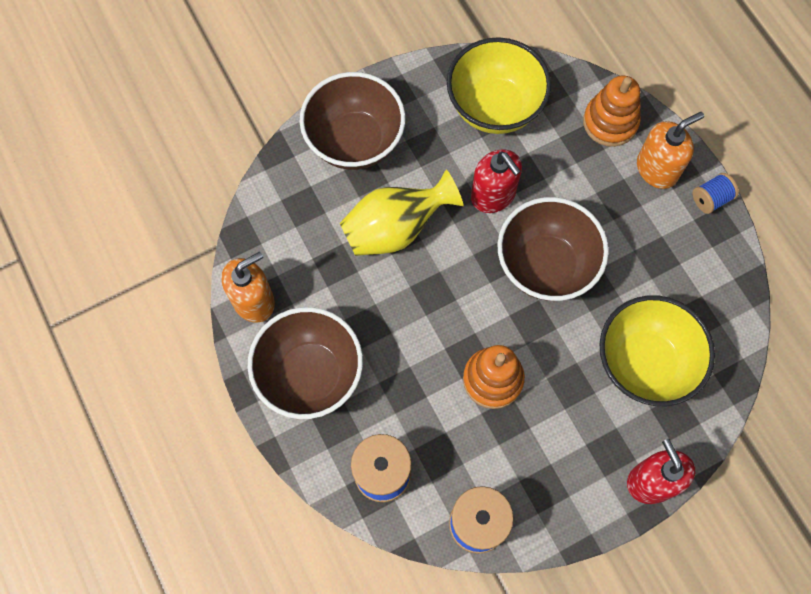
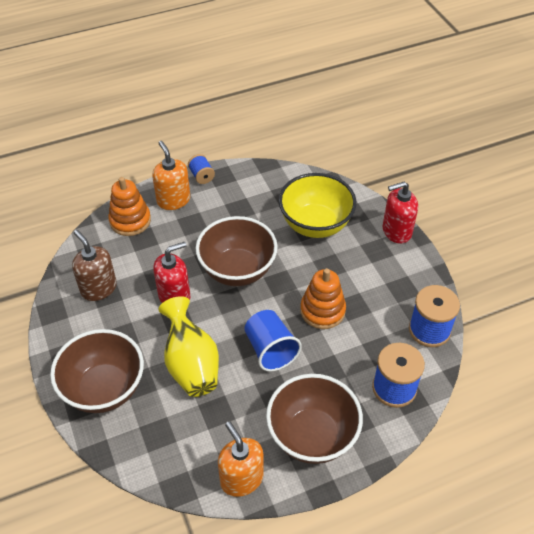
camera: 85 degrees left, 20 degrees down
yellow bowl [447,37,551,134] -> brown soap dispenser [72,230,117,301]
none -> blue cup [244,310,302,371]

